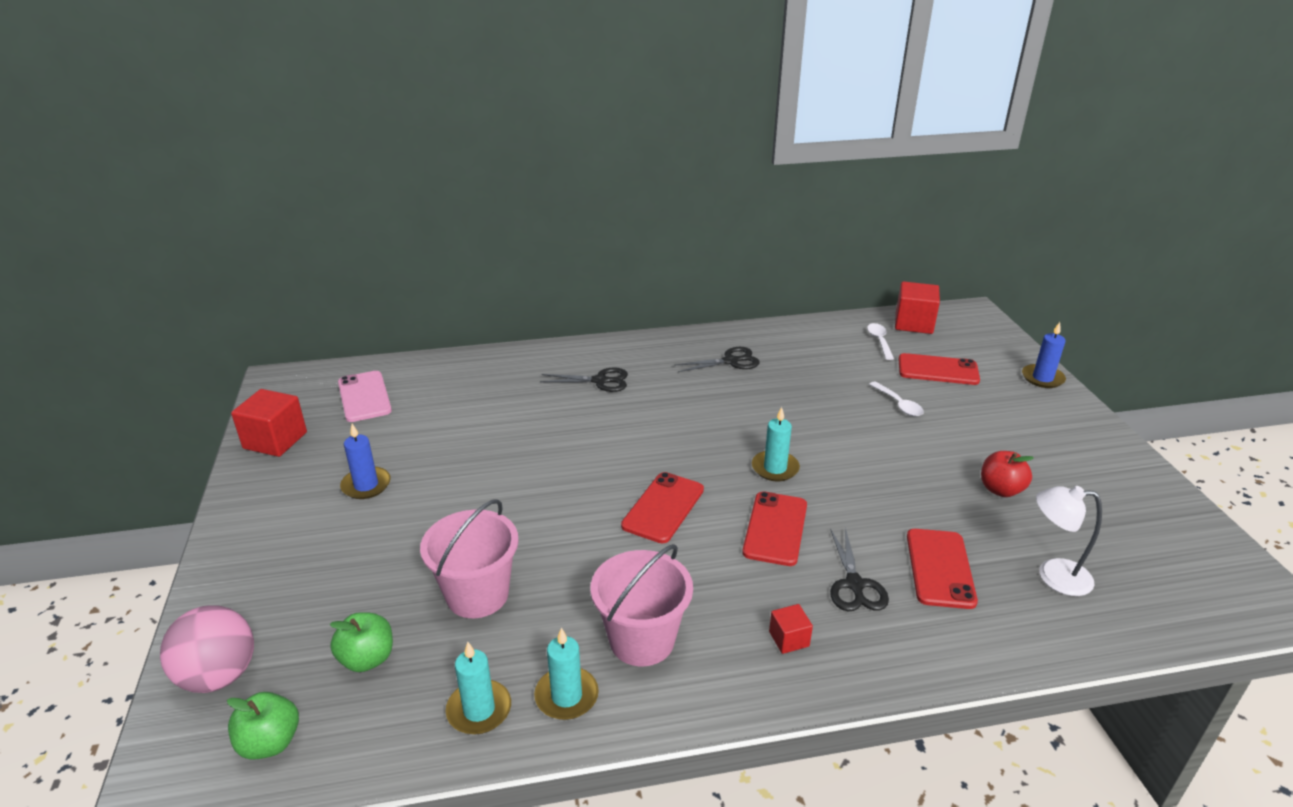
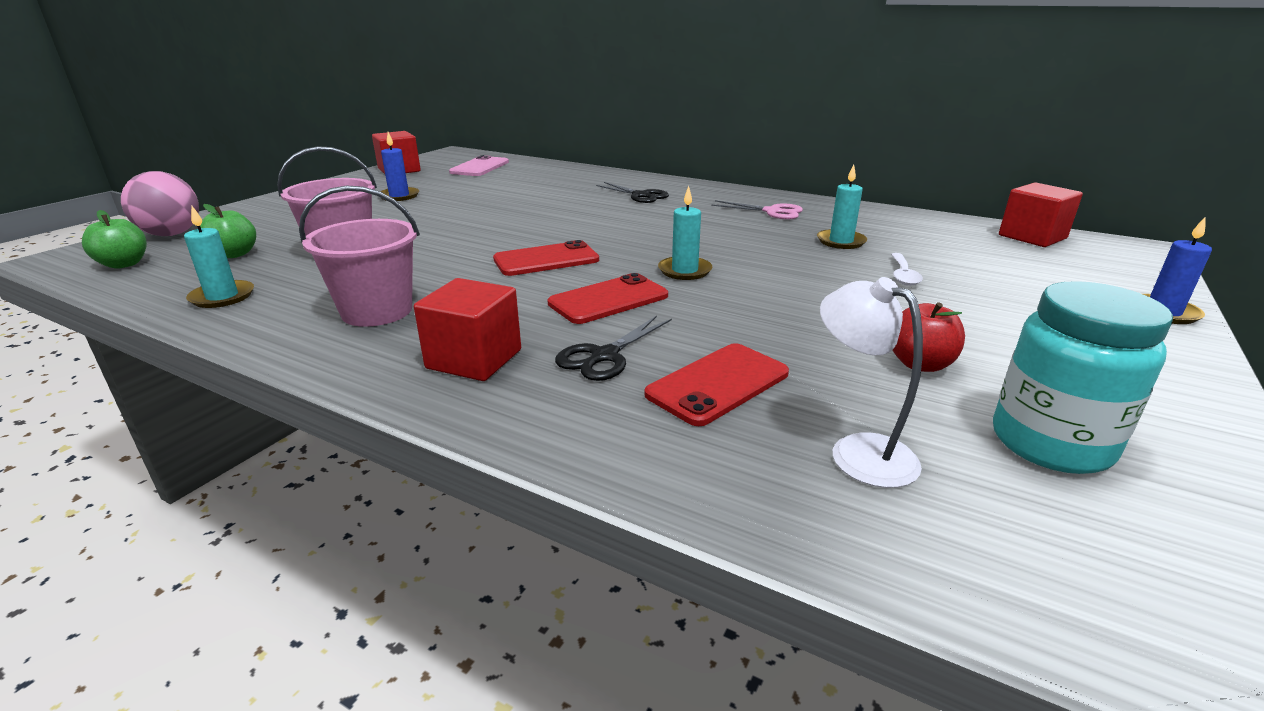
camera: 40 degrees right, 5 degrees down
turquoise candle [534,628,599,720] -> turquoise candle moved to [817,165,867,249]
black scissors [675,347,759,372] -> pink scissors [711,200,803,219]
red cube [769,604,813,654] -> red cube [414,278,521,381], size x1.90
white spoon [867,323,894,360] -> none
red phone [899,353,980,385] -> none
none -> turquoise jar [993,281,1173,474]

